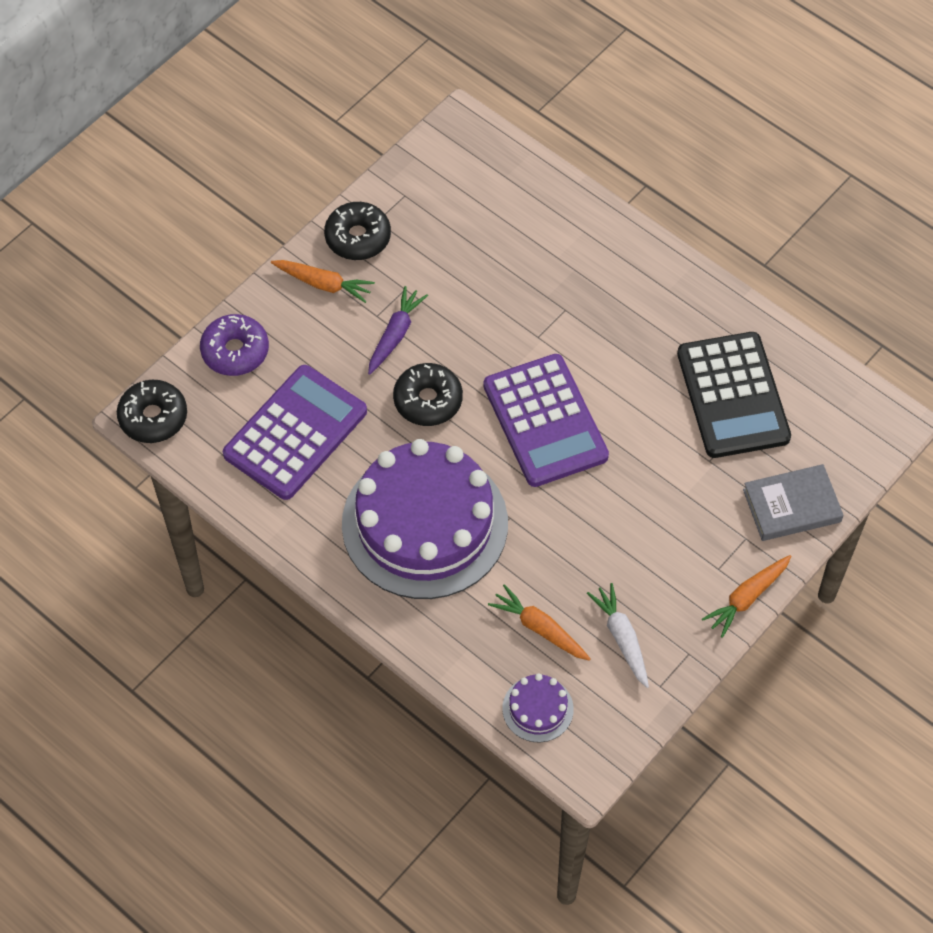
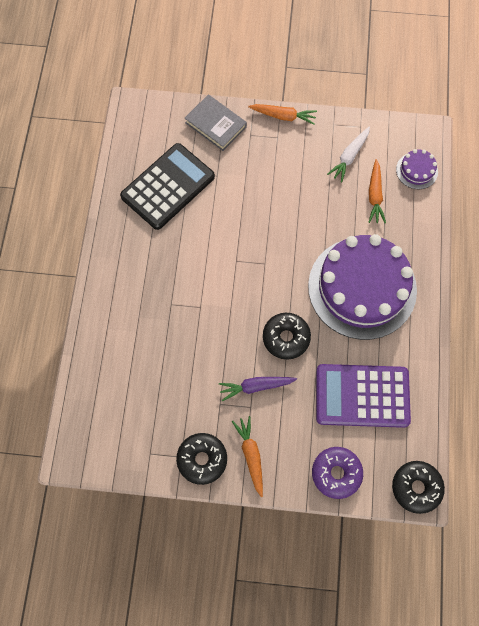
camera: 125 degrees left, 10 degrees up
purple calculator [483,354,609,487] -> none

